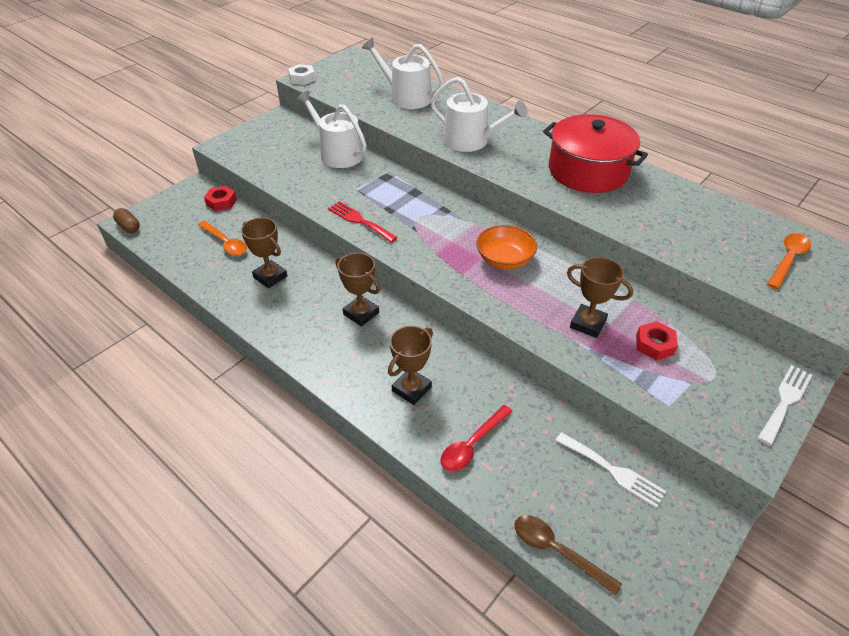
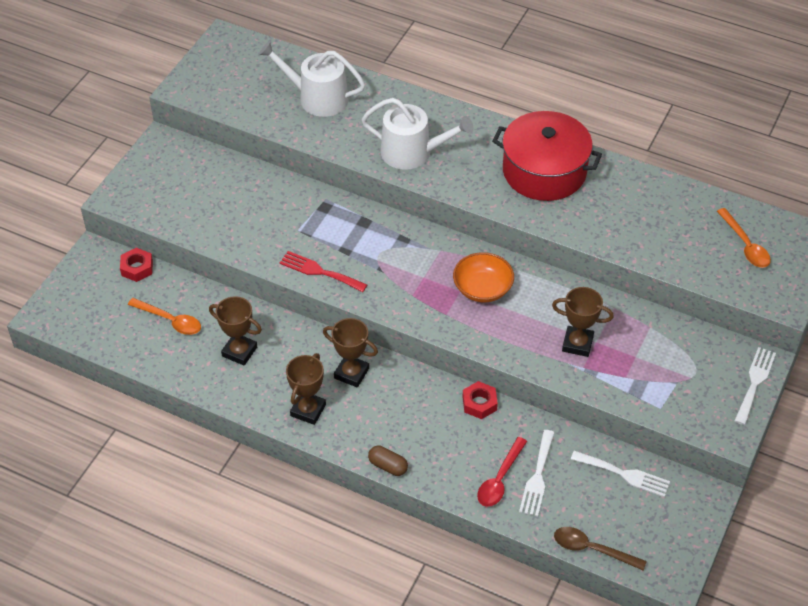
camera: 15 degrees left, 5 degrees up
brown capsule [113,208,140,233] -> brown capsule moved to [368,446,408,476]
white nut [288,64,315,85] -> none
white watering can [296,91,367,168] -> none
brown trophy [388,326,433,405] -> brown trophy moved to [286,353,326,425]
red nut [636,321,678,361] -> red nut moved to [463,381,498,419]
orange spoon [767,233,811,289] -> orange spoon turned 135 degrees clockwise [717,208,771,268]
none -> white fork [519,430,555,516]

